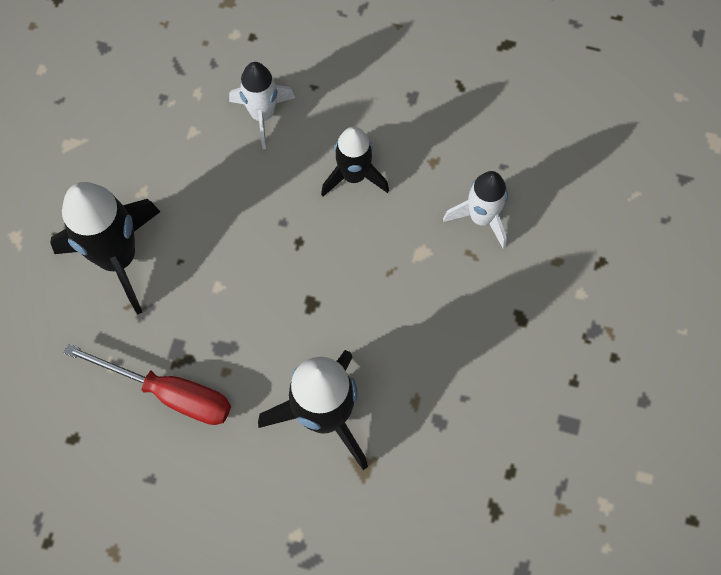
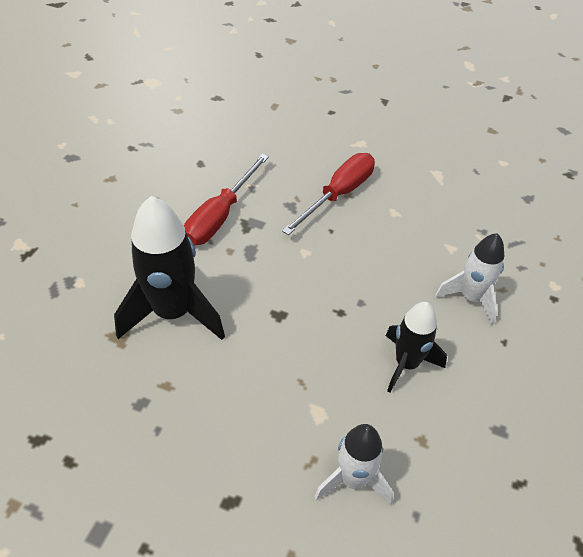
camera: 95 degrees right, 20 degrees down
black rocket [50,182,160,315] -> red screwdriver [282,153,375,235]

